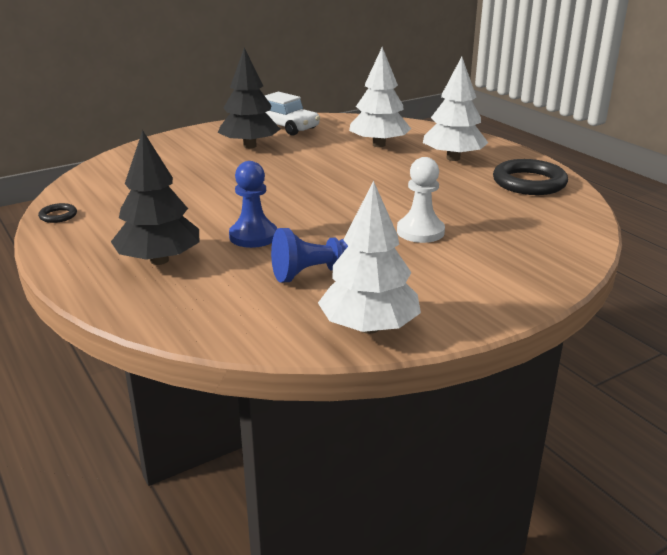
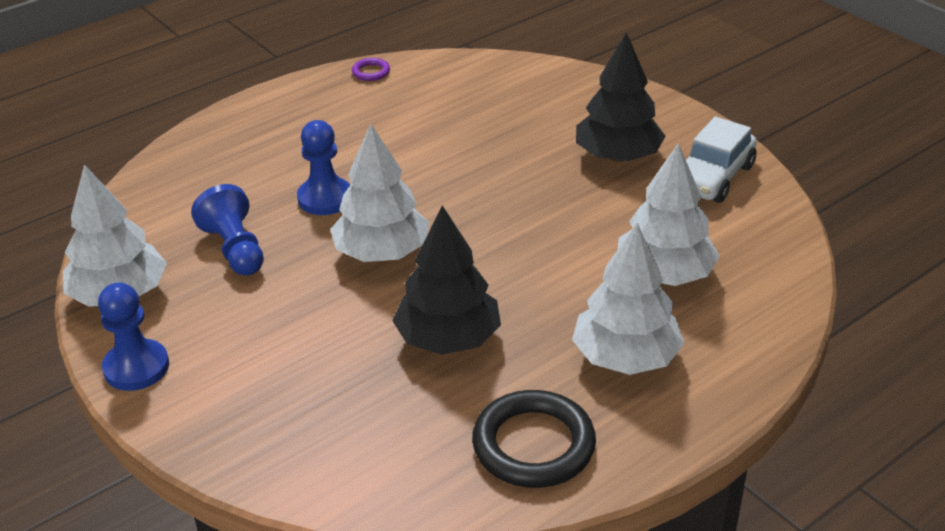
camera: 85 degrees right, 10 degrees up
black ring [38,203,77,223] -> purple ring [352,58,390,81]
black tree [111,130,199,265] -> black tree moved to [392,205,501,355]
white pawn [397,157,445,243] -> none
none -> blue pawn [98,283,169,391]
none -> white tree [330,124,429,262]

